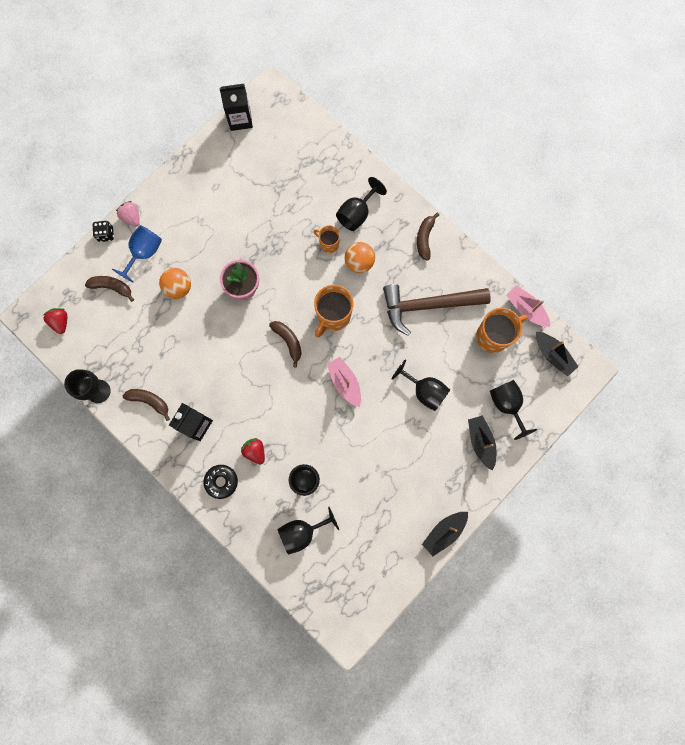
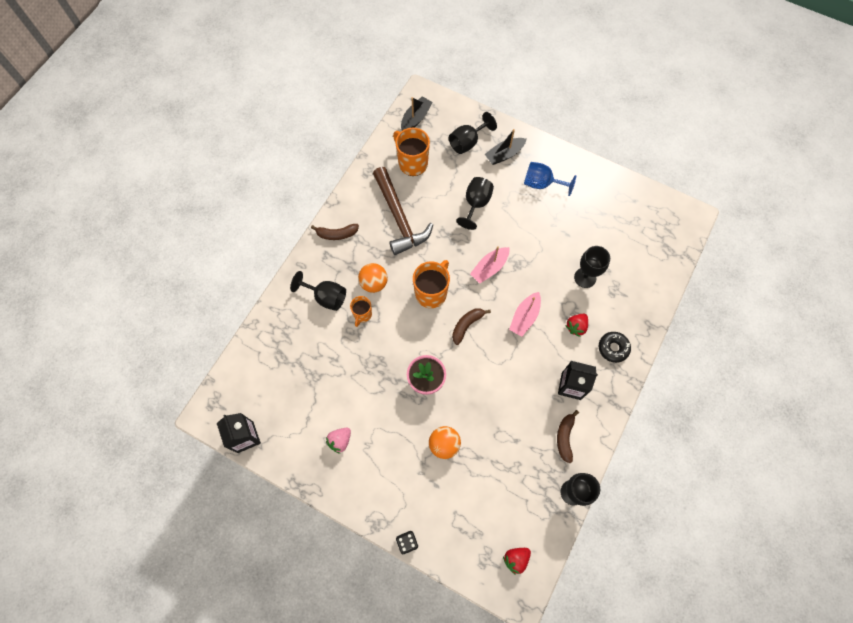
camera: 105 degrees left, 10 degrees down
brown banana [85,276,134,302] -> none
blue goblet [112,225,162,283] -> blue goblet moved to [524,162,576,196]
pink strawberry [116,201,140,227] -> pink strawberry moved to [326,427,351,454]
black goblet [278,507,339,555] -> none
orange mug [314,285,353,338] -> orange mug turned 75 degrees counterclockwise [413,260,450,308]
black boat [422,512,468,556] -> none
pink boat [506,285,550,327] -> pink boat moved to [509,292,541,337]

